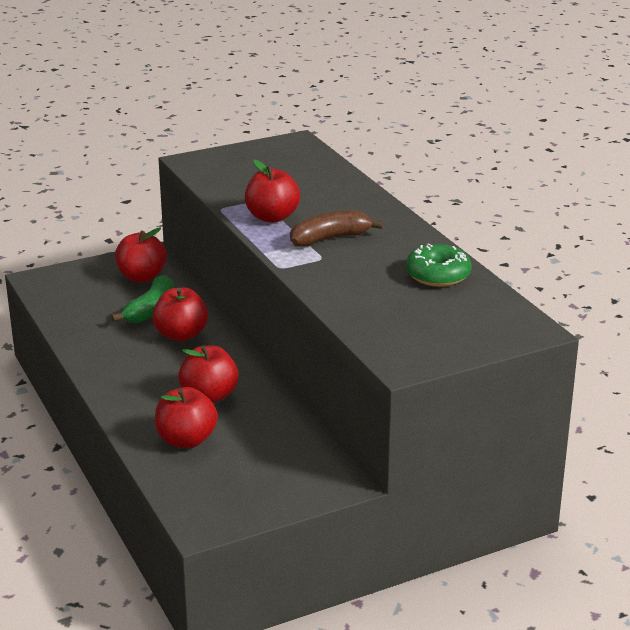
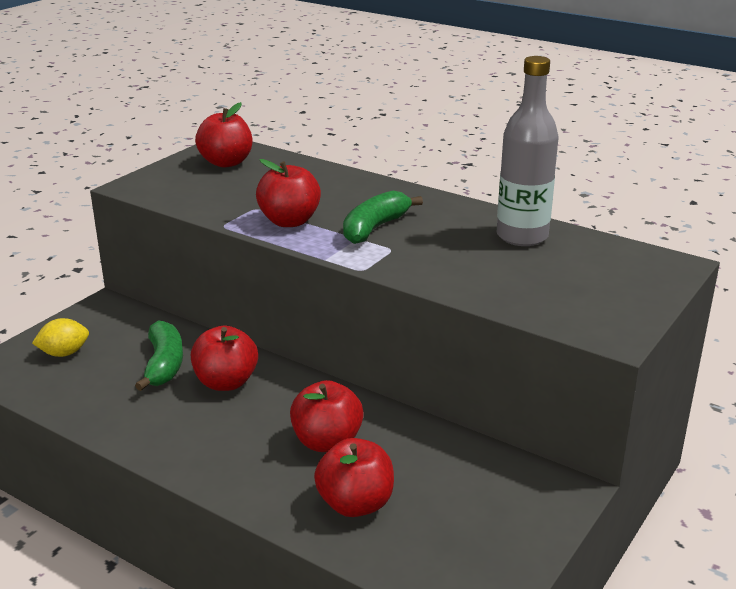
camera: 30 degrees left, 0 degrees up
red apple [115,228,167,282] -> red apple moved to [195,102,252,168]
brown banana [290,210,383,247] -> green banana [343,191,423,244]
green donut [406,243,472,287] -> grey bottle [497,56,558,246]
none -> yellow lemon [32,318,89,357]

